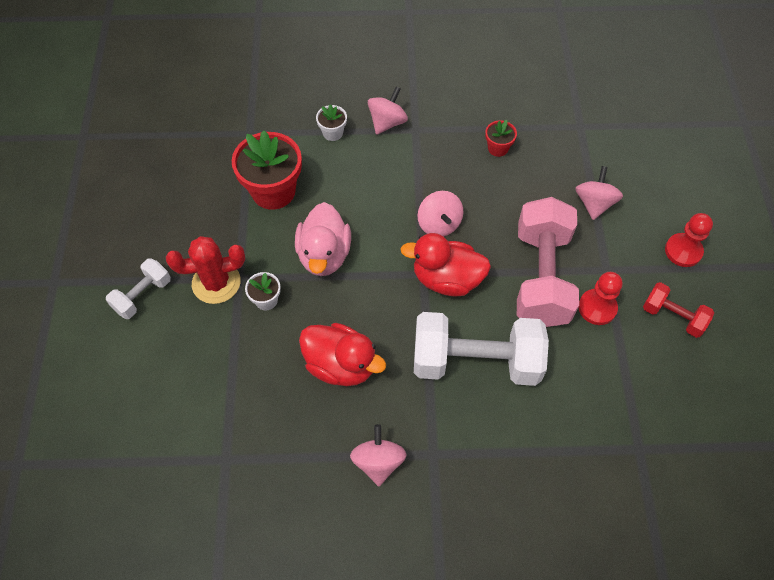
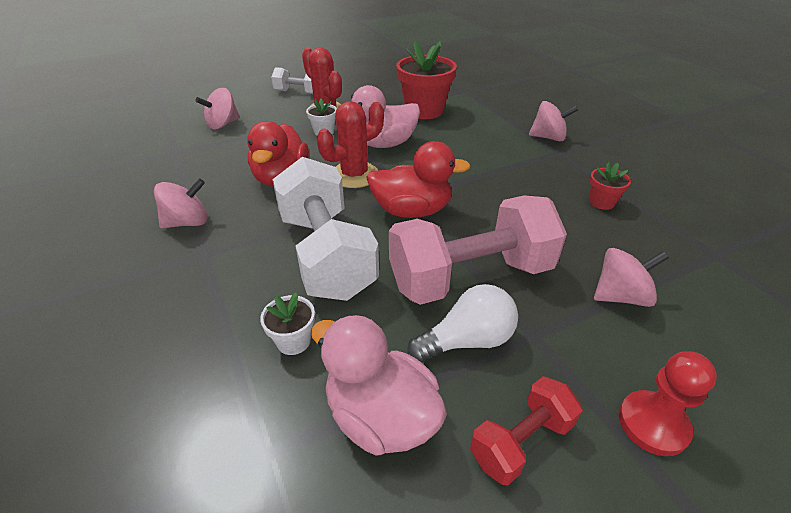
camera: 65 degrees right, 20 degrees down
white flower pot [316,104,347,141] -> white flower pot moved to [260,293,315,355]
red duck [400,233,491,296] -> red duck turned 105 degrees clockwise [366,141,471,218]
pink spinning top [418,191,463,236] -> pink spinning top moved to [195,88,240,129]
red pawn [578,272,622,325] -> white light bulb [407,284,518,362]
red dumbbell [643,282,714,338] -> red dumbbell turned 45 degrees clockwise [470,376,583,485]
none -> pink duck [311,315,447,456]
none -> red cactus [317,101,384,188]

